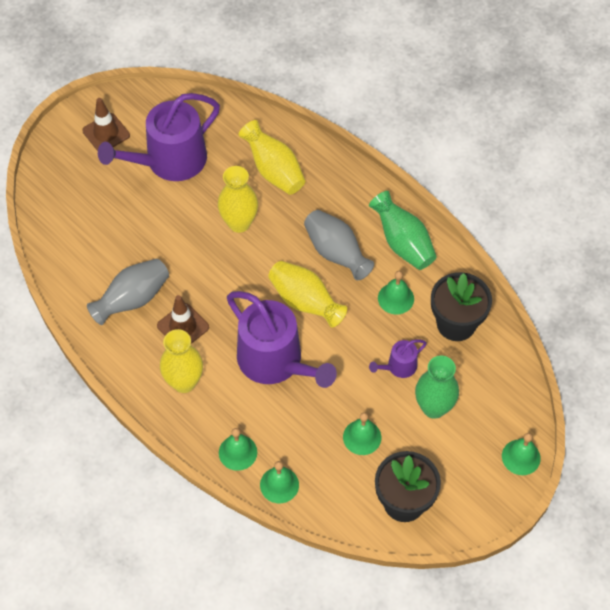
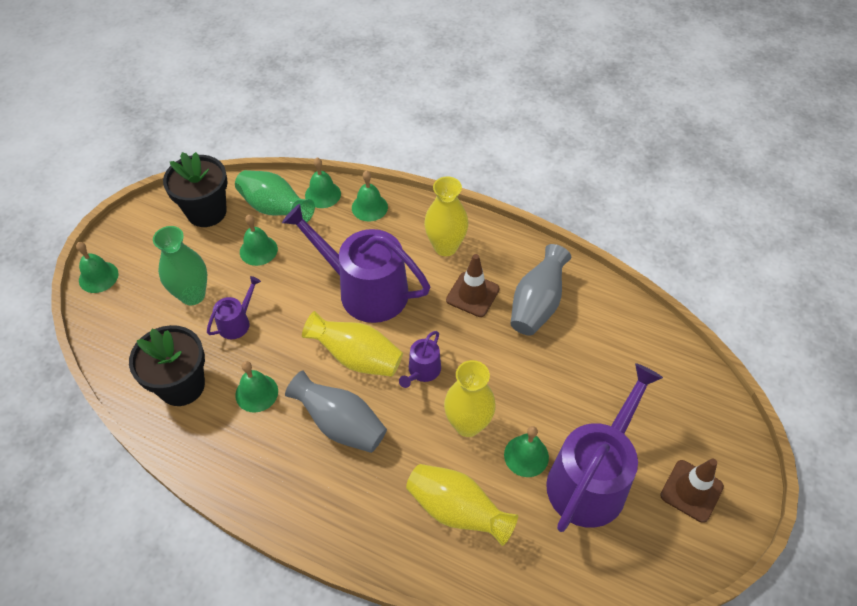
camera: 160 degrees right, 5 degrees down
green vase [369,191,437,270] -> green vase moved to [235,170,315,222]
none -> purple watering can [399,331,441,388]
none -> green bell [504,426,549,477]

